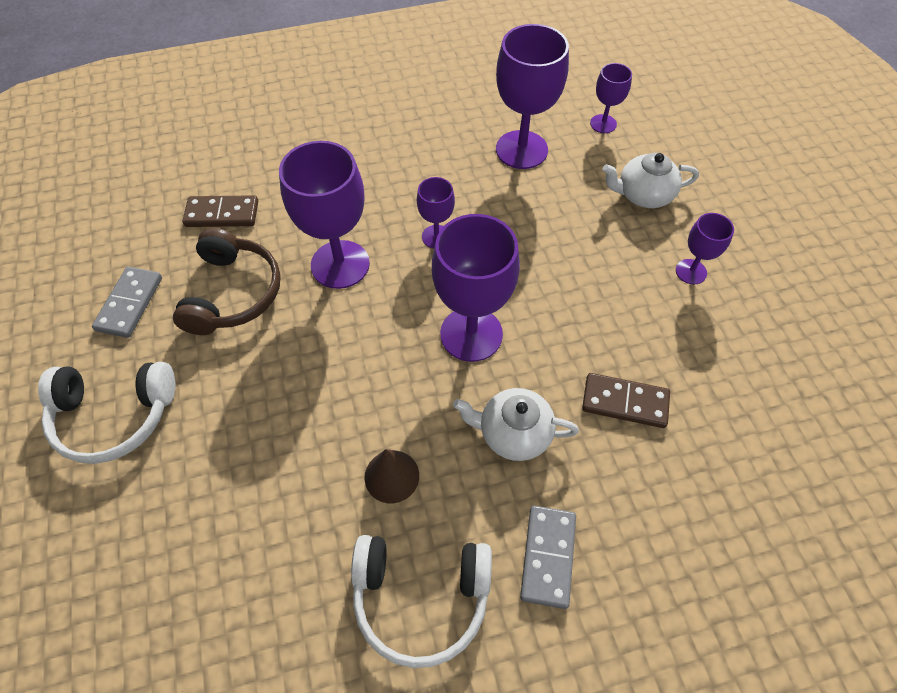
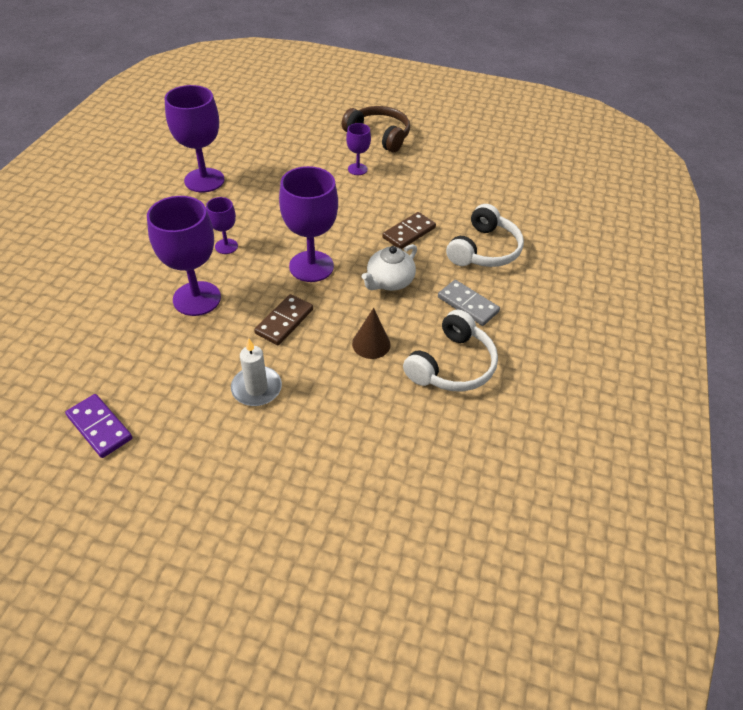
camera: 60 degrees left, 10 degrees down
white headphones [38,362,175,464] -> white headphones moved to [446,204,524,267]
grey domino [92,267,162,338] -> purple domino [65,394,132,458]
brown headphones [173,228,281,335] -> brown headphones moved to [342,106,410,152]
brown domino [182,195,258,227] -> brown domino moved to [254,294,313,345]
purple goblet [590,63,632,133] -> none
white teapot [603,153,699,208] -> none
none -> white candle [231,338,282,406]

